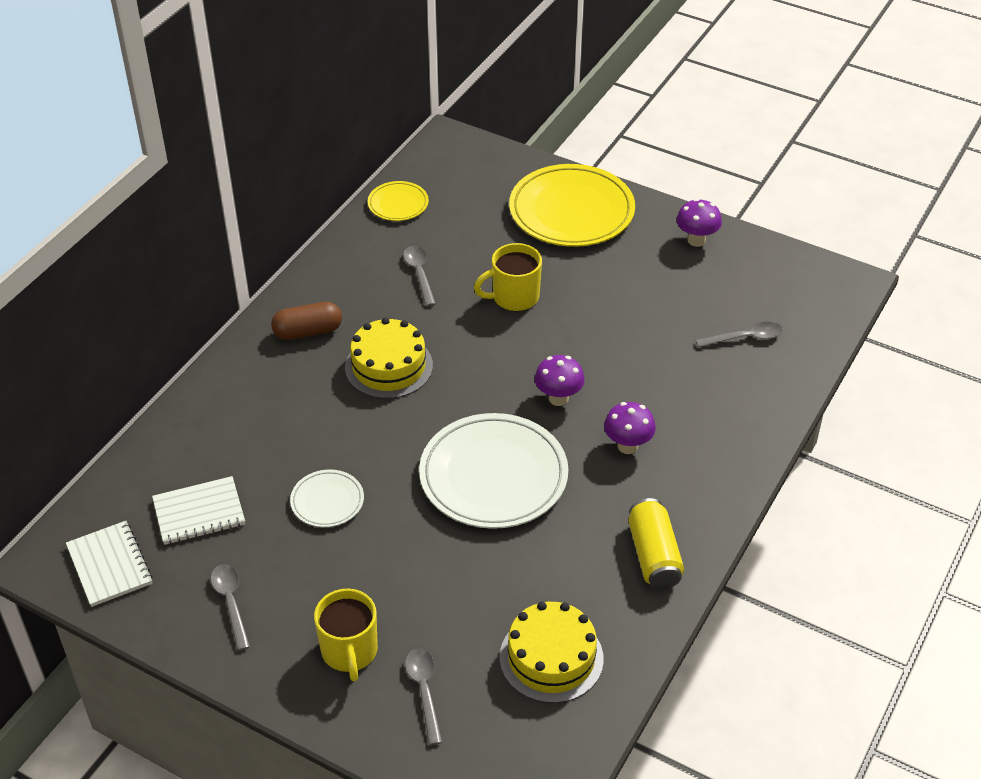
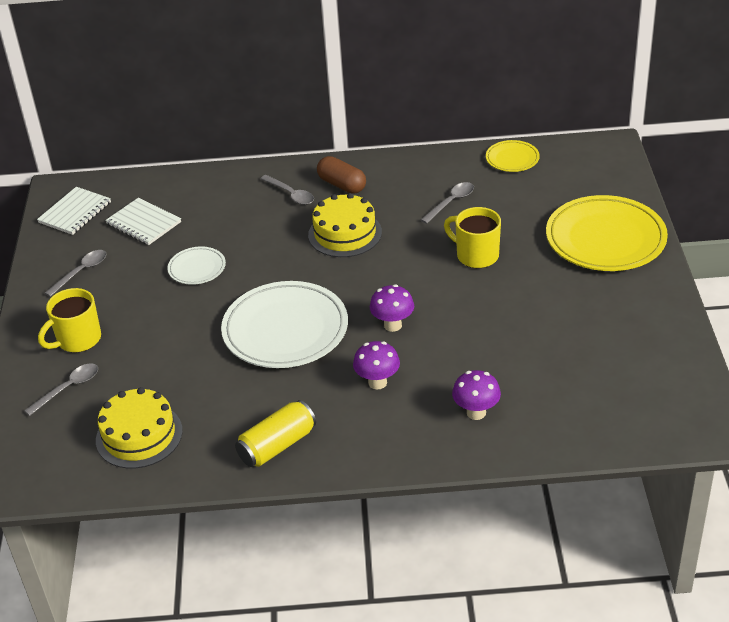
camera: 60 degrees right, 5 degrees down
purple mushroom [677,199,722,247] -> purple mushroom moved to [452,370,501,420]
grey spoon [696,322,783,348] -> grey spoon moved to [260,175,314,205]

